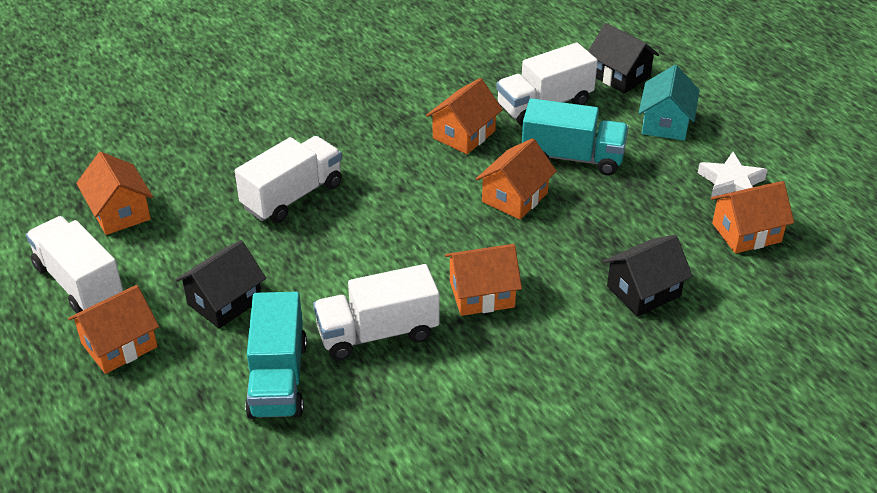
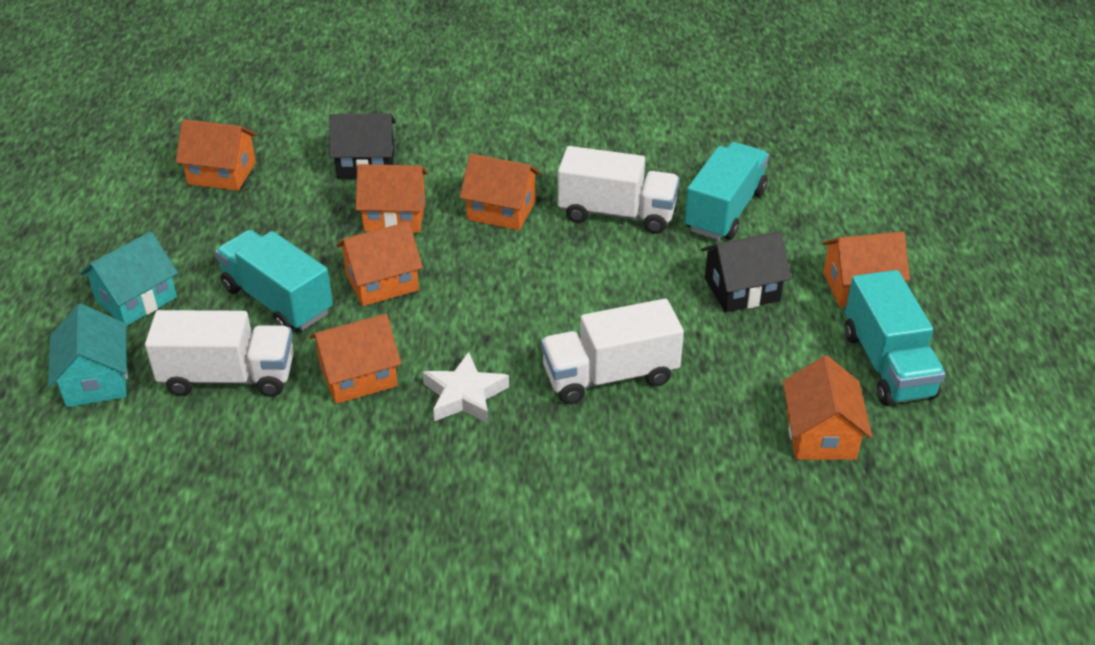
camera: 150 degrees left, 0 degrees up
white truck [26,216,123,313] -> turquoise truck [844,270,945,406]
black house [588,23,659,94] -> turquoise house [48,304,128,407]
white star [698,152,767,197] -> white star moved to [423,352,509,423]
none -> orange house [356,164,428,233]

